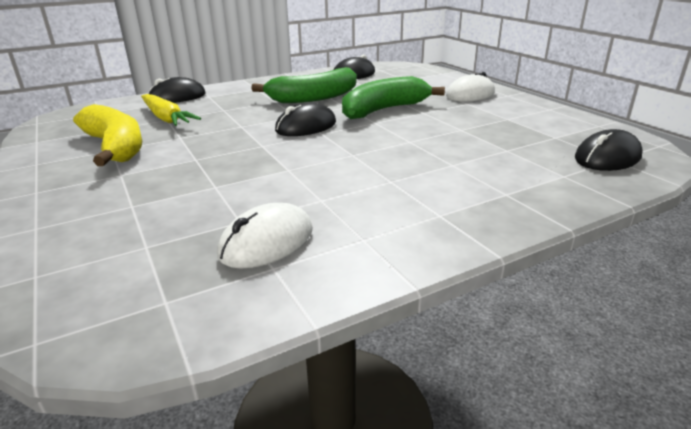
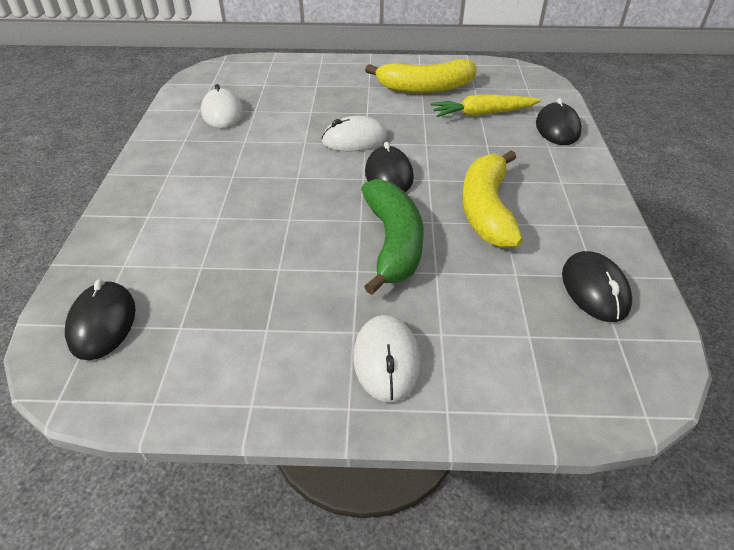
camera: 120 degrees right, 15 degrees up
green banana [251,67,357,103] -> yellow banana [462,151,523,248]
none -> white mouse [321,116,387,152]

